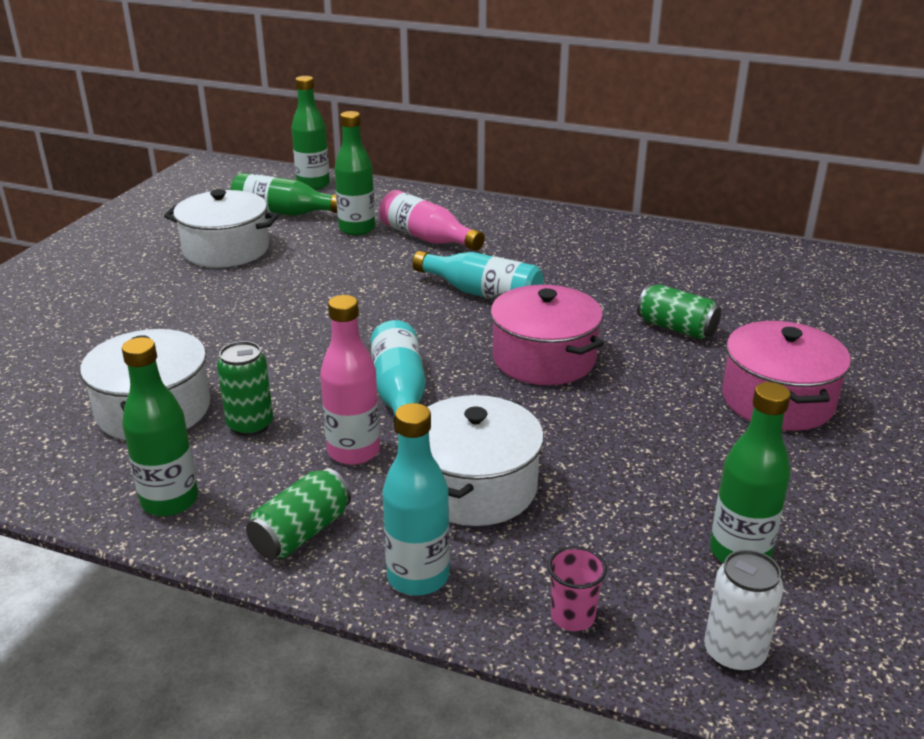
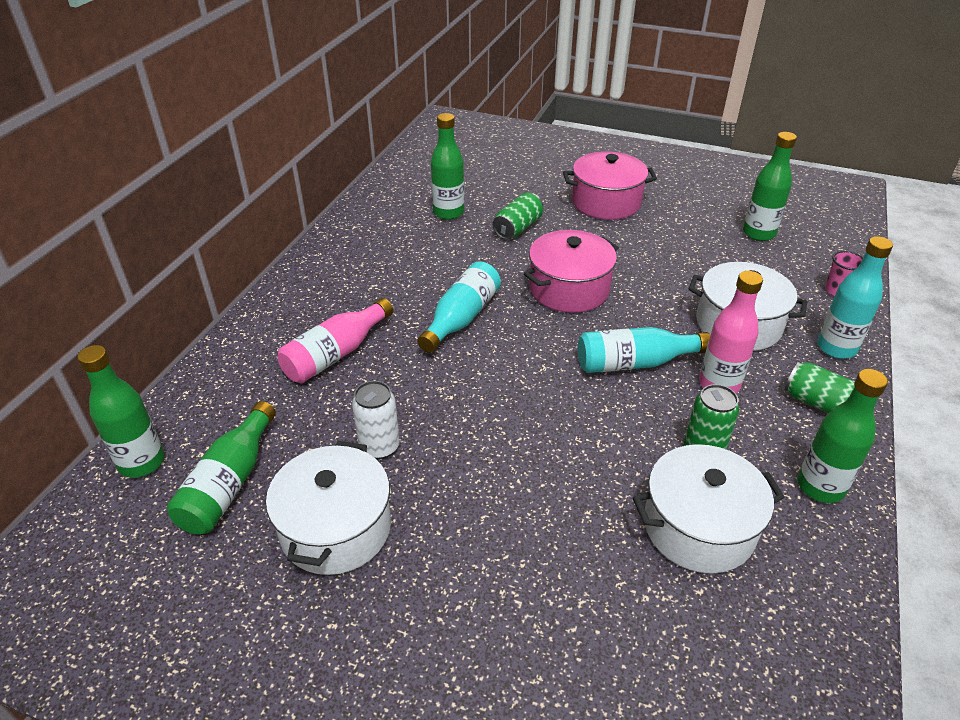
camera: 90 degrees left, 10 degrees up
green bottle [335,111,375,236] -> green bottle moved to [431,113,464,220]
white can [704,550,784,673] -> white can moved to [352,381,400,459]

